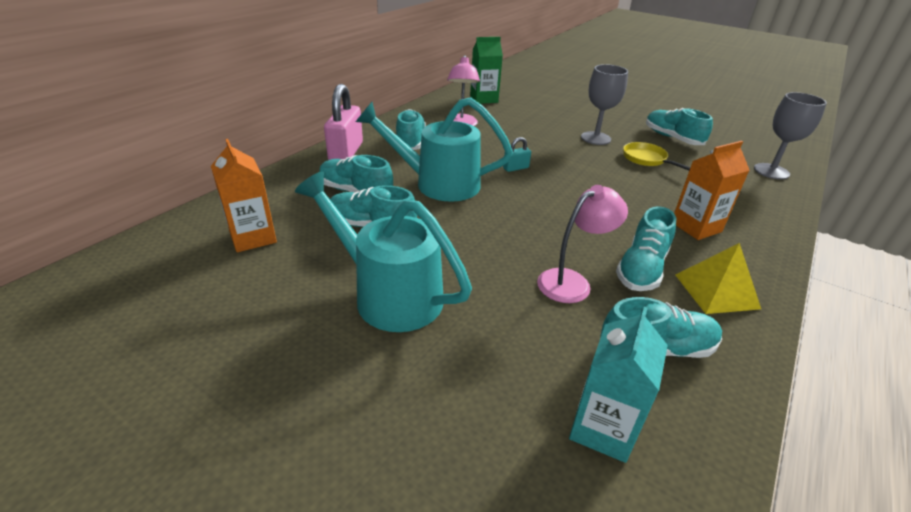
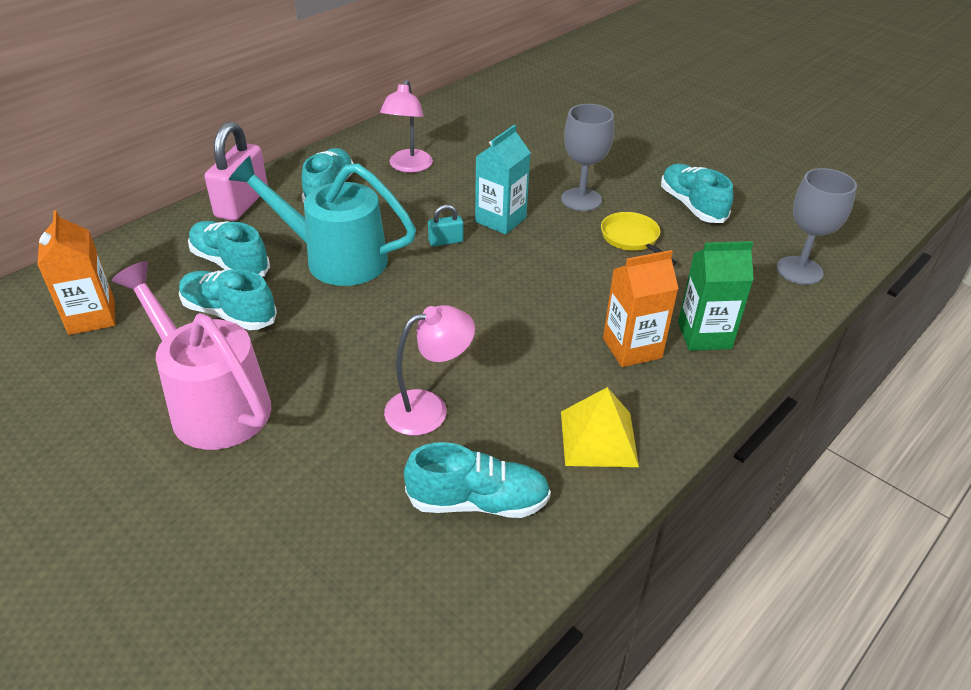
camera: 10 degrees right, 5 degrees up
turquoise watering can [295,172,472,332] -> pink watering can [112,261,271,450]
green carton [470,37,503,104] -> green carton moved to [678,241,754,351]
turquoise carton [569,307,668,463] -> turquoise carton moved to [475,125,531,234]
turquoise shoe [616,206,677,291] -> none

